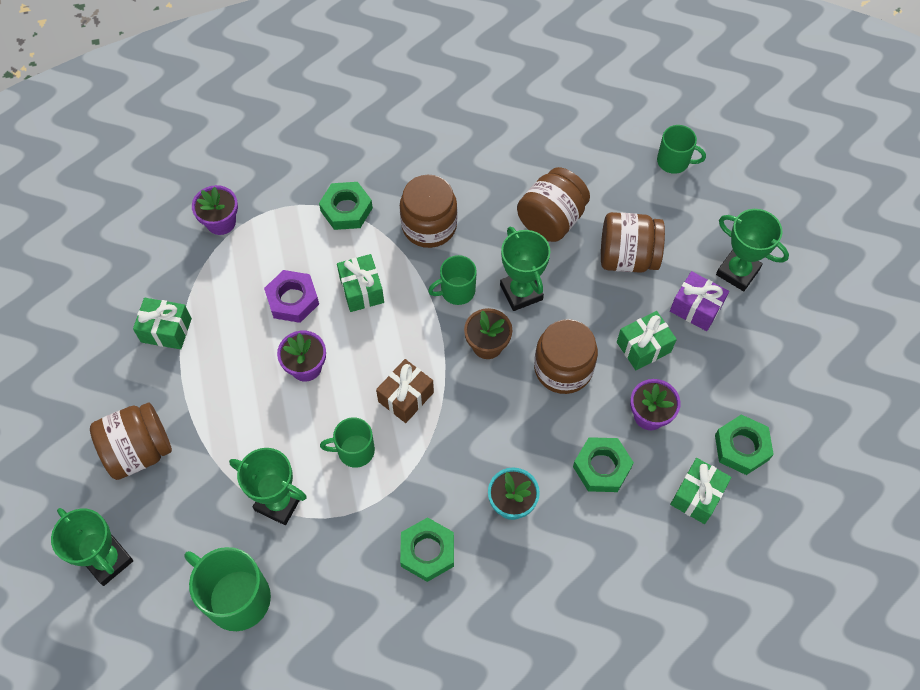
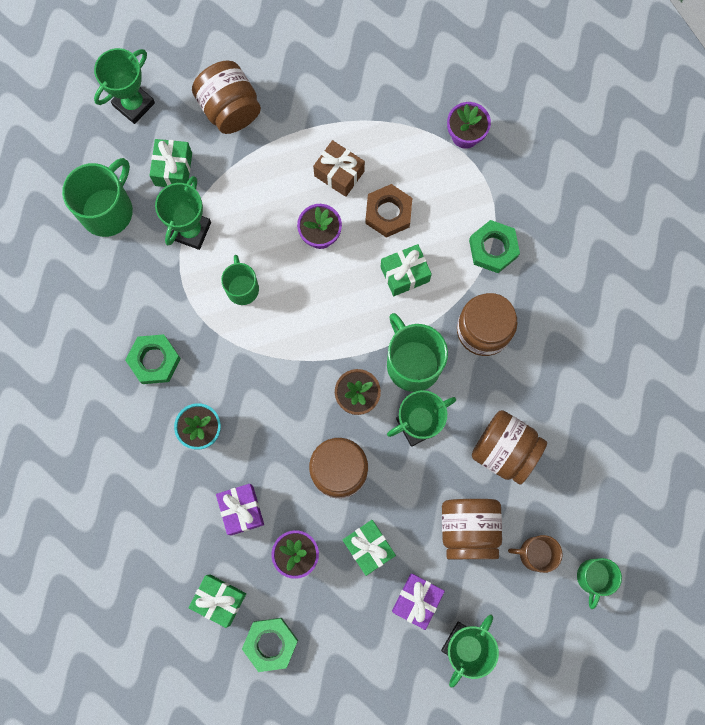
camera: 85 degrees right, 15 degrees up
green gift [133,298,192,349] -> green gift moved to [150,139,192,187]
purple nut [264,270,319,323] -> brown nut [365,184,412,238]
brown gift [376,359,434,423] -> brown gift moved to [313,140,365,197]
green mug [428,255,477,305] -> green mug [387,313,448,392], size x1.65
green nut [573,437,634,492] -> purple gift [216,484,264,536]
none -> brown mug [508,535,562,573]

